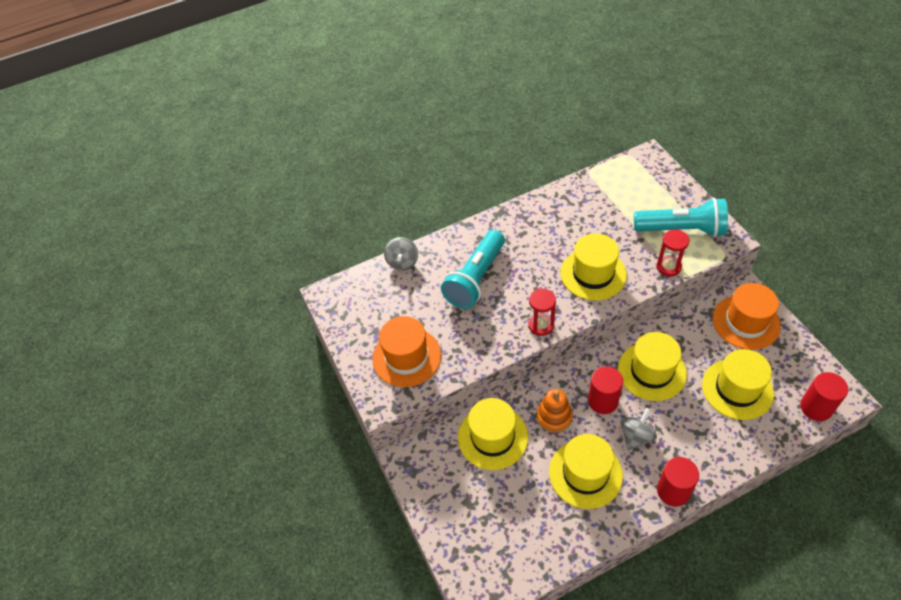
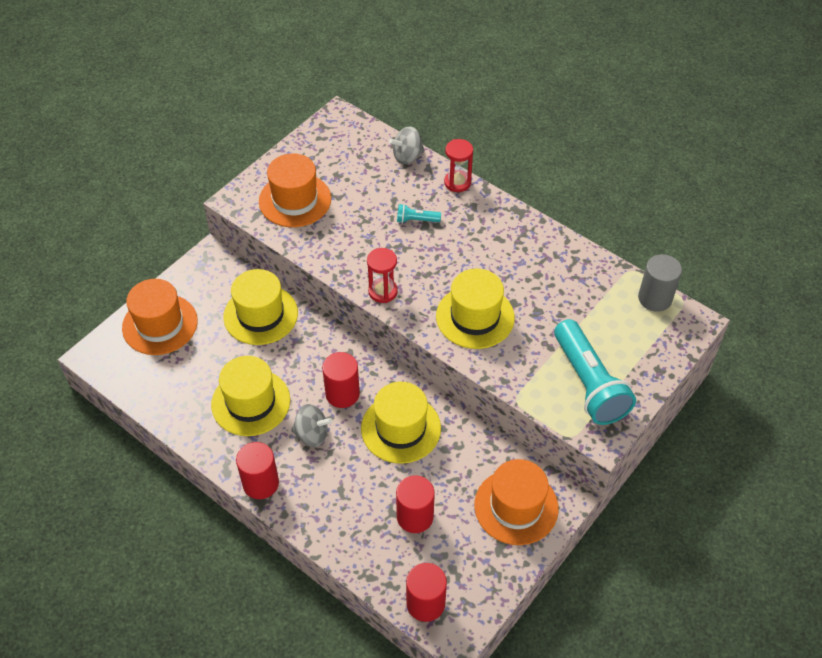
camera: 60 degrees right, 0 degrees up
turquoise flashlight [441,230,505,309] -> turquoise flashlight [397,204,441,223], size x0.43
orange stacking toy [537,389,572,433] -> none
red hourglass [656,229,690,277] -> red hourglass moved to [444,139,473,192]
yellow hat [702,349,774,420] -> red cylinder [396,475,435,533]
none -> orange hat [122,279,198,355]
none -> grey cylinder [638,254,682,312]

